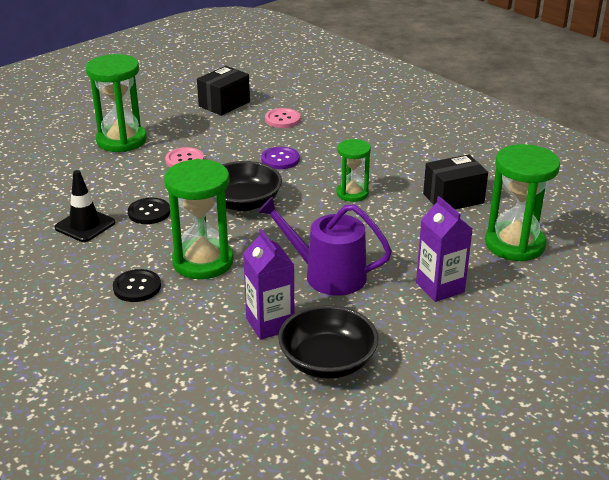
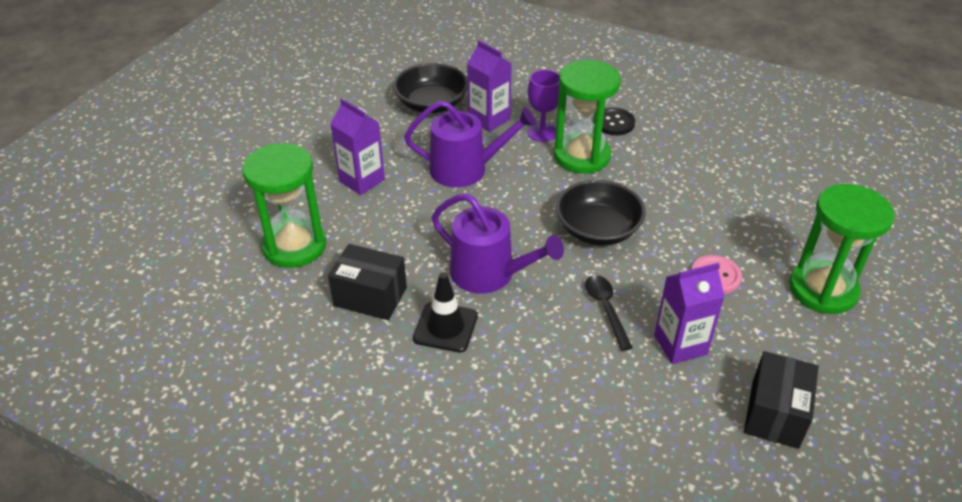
camera: 160 degrees right, 10 degrees up
black traffic cone [54,170,115,242] -> black traffic cone moved to [413,272,478,352]
black button [128,197,170,224] -> none
purple button [261,147,300,169] -> black spoon [585,275,633,351]
pink button [265,108,301,128] -> none
green hourglass [336,139,371,202] -> purple watering can [432,194,564,294]
black box [423,154,488,210] -> black box turned 60 degrees clockwise [328,244,407,320]
none -> purple goblet [528,70,559,142]
none -> purple carton [654,263,725,364]

